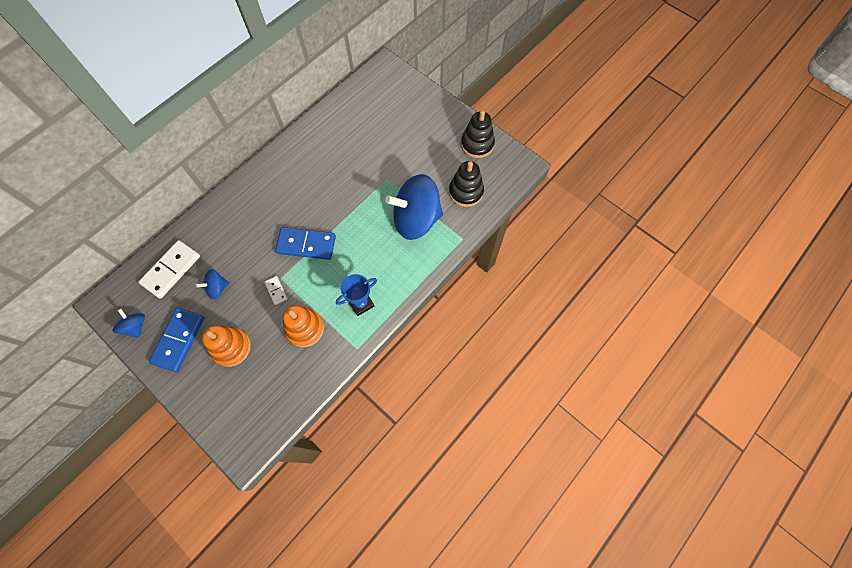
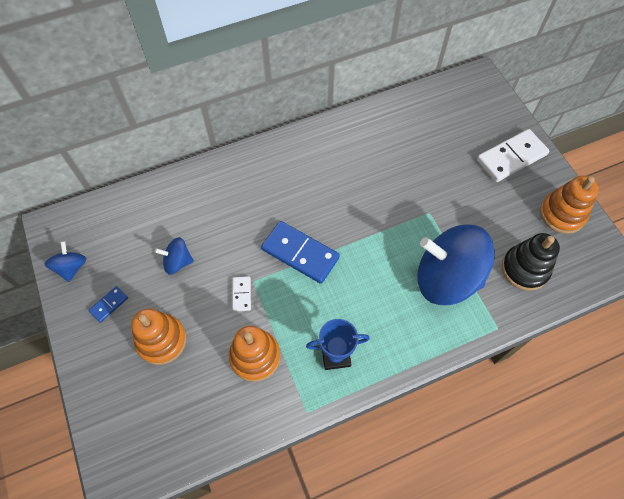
camera: 25 degrees right, 5 degrees down
white domino [138,240,200,299] -> white domino moved to [477,129,549,182]
blue domino [149,308,204,372] -> blue domino [89,286,128,323], size x0.48
black stacking toy [461,110,495,158] -> orange stacking toy [540,176,599,234]

